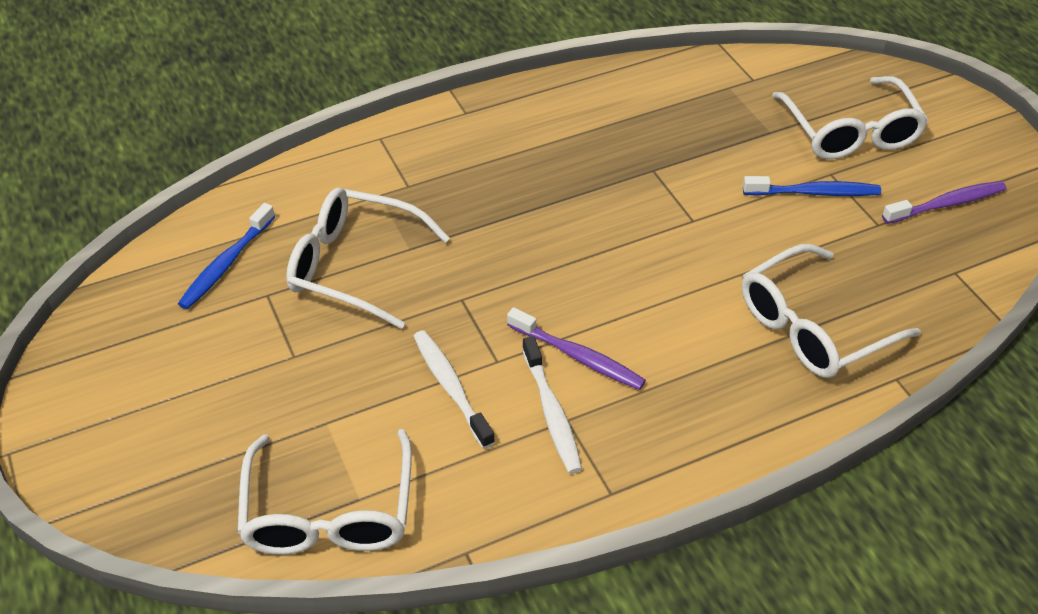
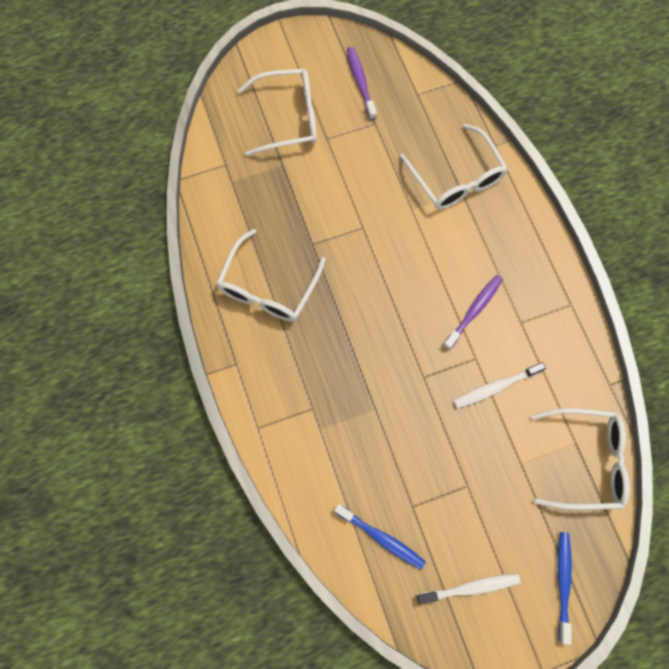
camera: 85 degrees left, 25 degrees up
white glasses [286,188,450,329] -> white glasses moved to [216,229,326,322]
white toothbrush [522,336,582,474] -> white toothbrush moved to [417,574,521,604]
blue toothbrush [743,176,881,196] -> blue toothbrush moved to [558,532,572,645]

